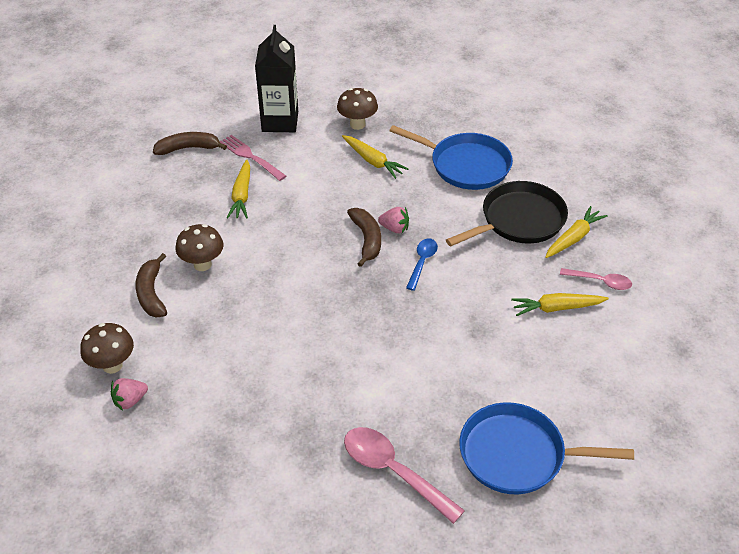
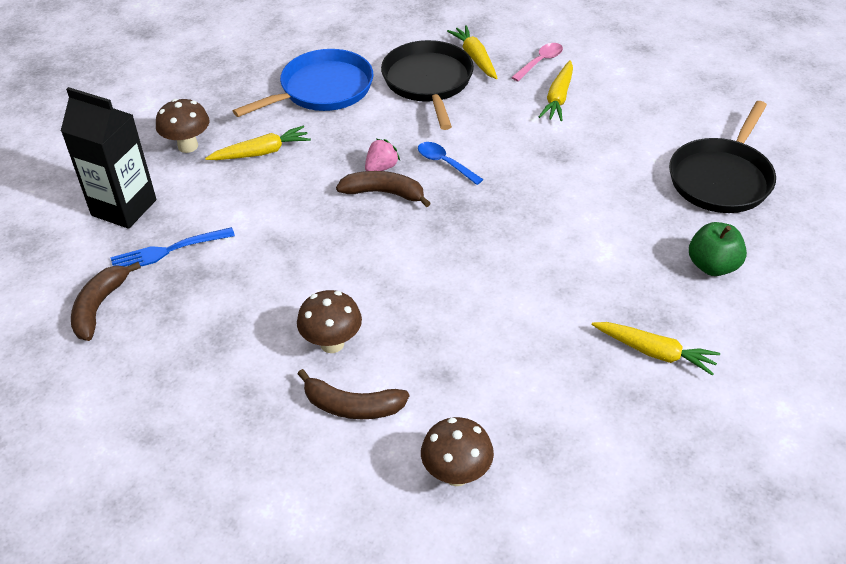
camera: 65 degrees left, 0 degrees up
pink strawberry [111,378,148,411] -> none
pink fork [220,135,286,181] -> blue fork [111,227,235,267]
yellow carrot [227,159,250,219] -> yellow carrot moved to [592,322,720,376]
pink spoon [344,427,465,524] -> green apple [689,222,747,276]
blue pan [459,402,634,494] -> black pan [669,101,776,213]

